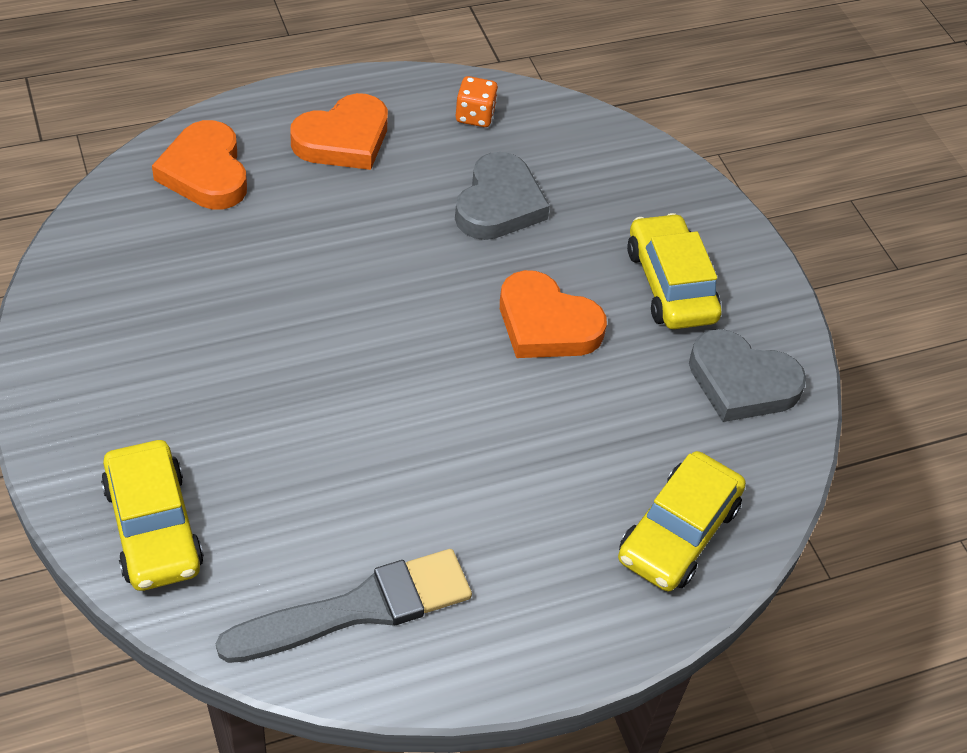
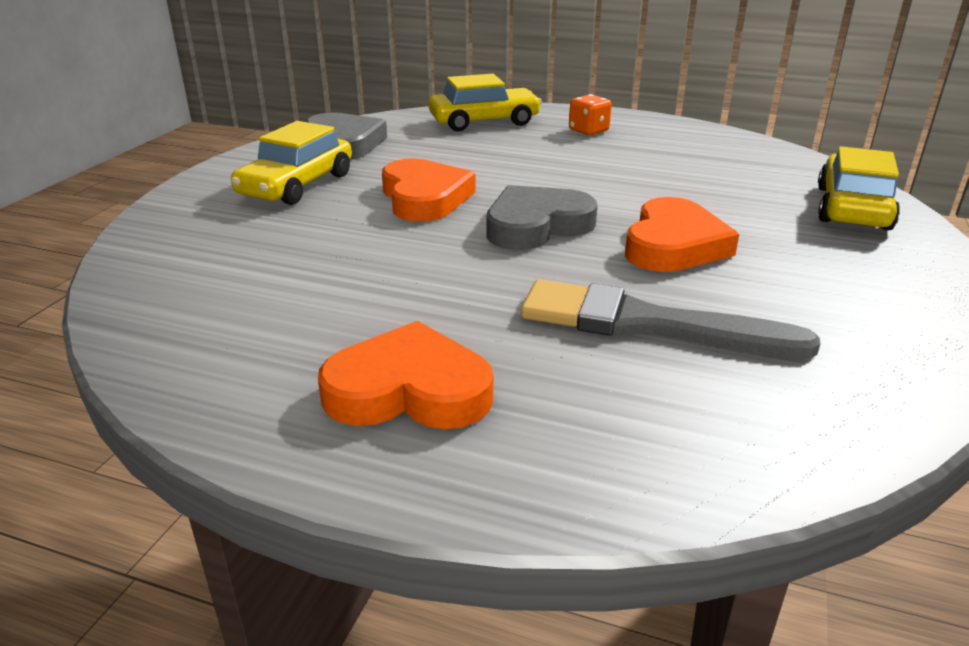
camera: 135 degrees left, 20 degrees down
orange heart [152,120,247,210] -> orange heart moved to [625,197,739,272]
grey brush [216,549,472,663] -> grey brush moved to [521,280,820,359]
grey heart [455,152,550,240] -> grey heart moved to [486,185,598,250]
orange dice [456,76,498,127] -> orange dice moved to [569,94,612,135]

